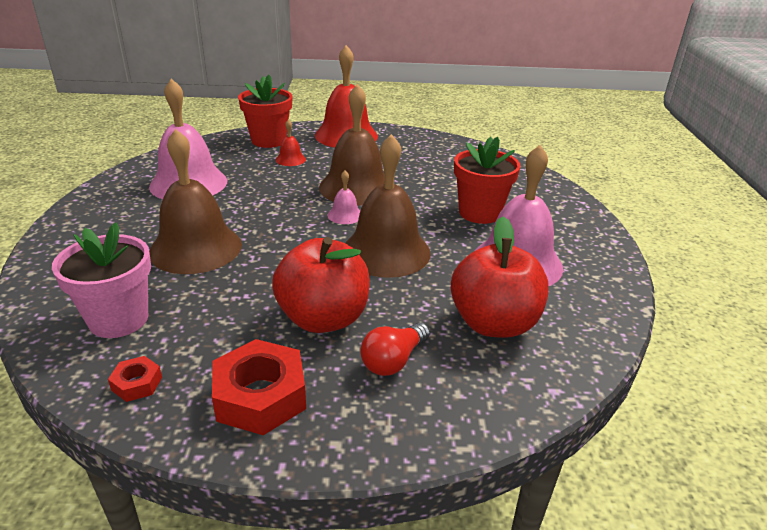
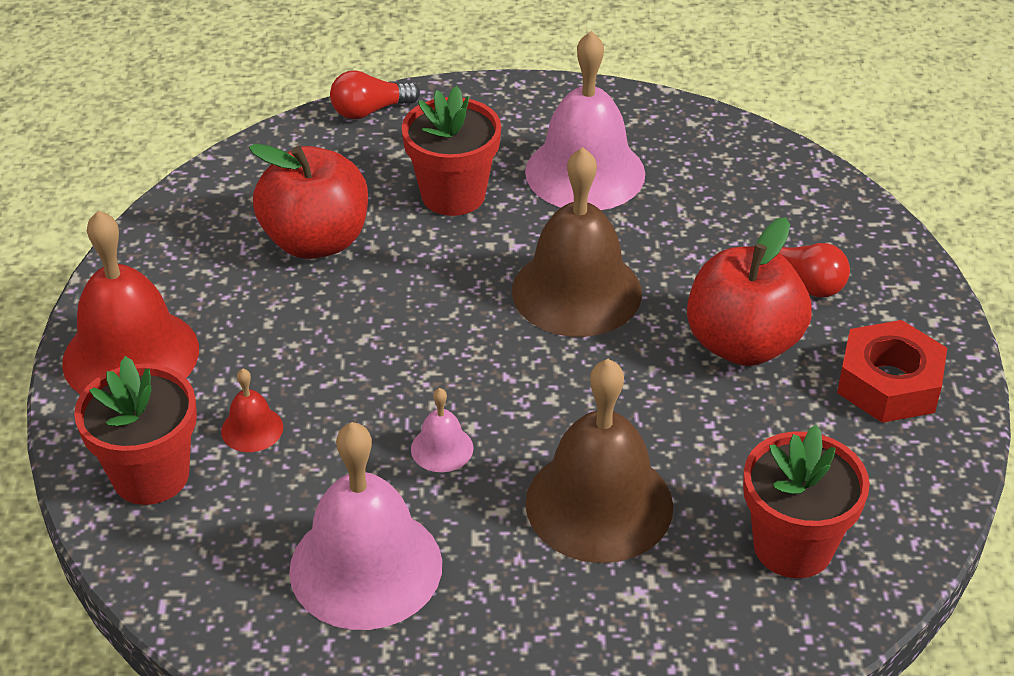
camera: 90 degrees left, 10 degrees up
pink flower pot [52,222,151,338] -> red flower pot [743,425,870,578]
red nut [108,356,162,402] -> none
brown bell [319,84,385,206] -> none
pink bell [328,170,360,224] -> pink bell moved to [411,388,473,472]
red apple [451,217,549,338] -> red apple moved to [249,143,368,259]
none -> red light bulb [330,71,420,119]

